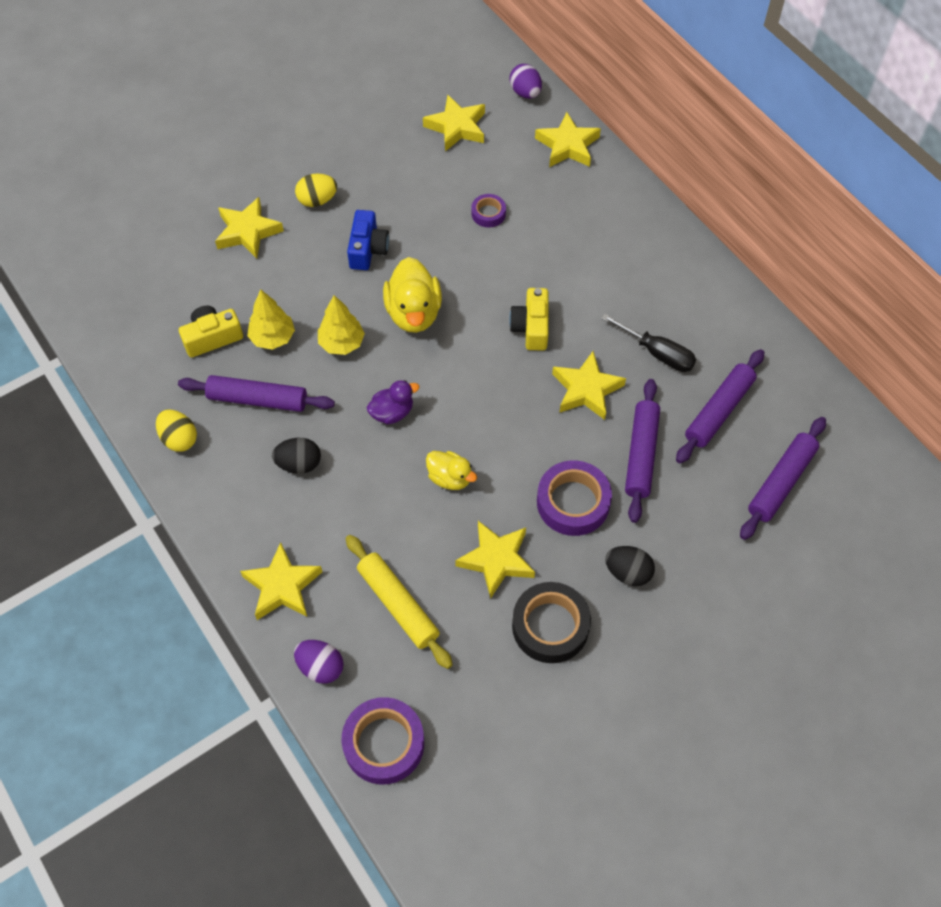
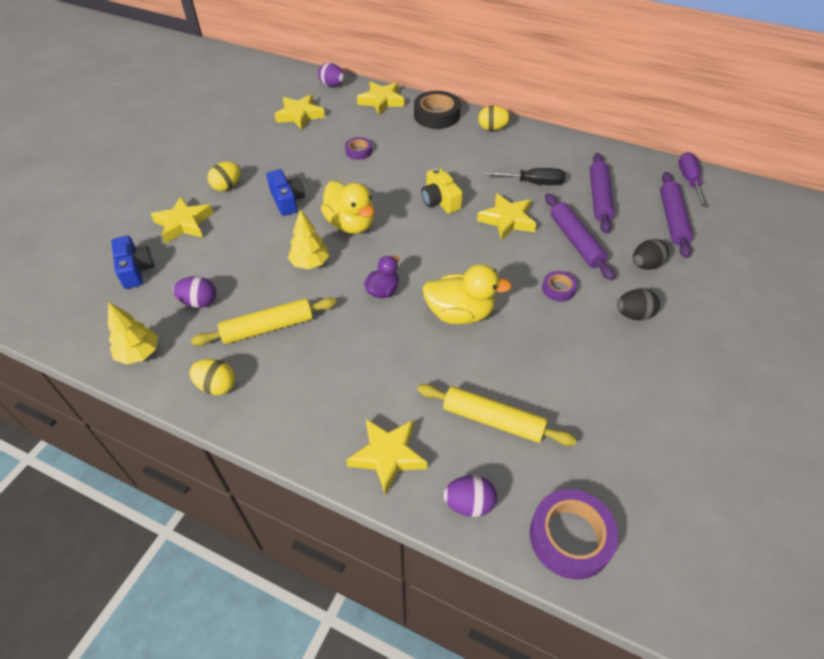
camera: 30 degrees left, 10 degrees down
purple rolling pin [178,375,335,412] -> yellow rolling pin [191,297,337,346]
yellow camera [179,306,243,358] -> purple egg [173,276,216,308]
yellow tree [247,289,295,350] -> yellow tree moved to [108,302,158,365]
black egg [272,438,321,474] -> black egg moved to [633,239,669,270]
yellow duck [426,451,477,490] -> yellow duck [422,264,512,324], size x1.67
yellow star [455,521,535,599] -> none
black tape [512,582,591,663] -> black tape moved to [414,91,461,129]
purple tape [537,460,612,536] -> purple tape [542,271,577,302], size x0.54
none -> blue camera [111,236,155,289]
none -> yellow egg [478,105,510,131]
none -> purple screwdriver [679,152,708,207]

